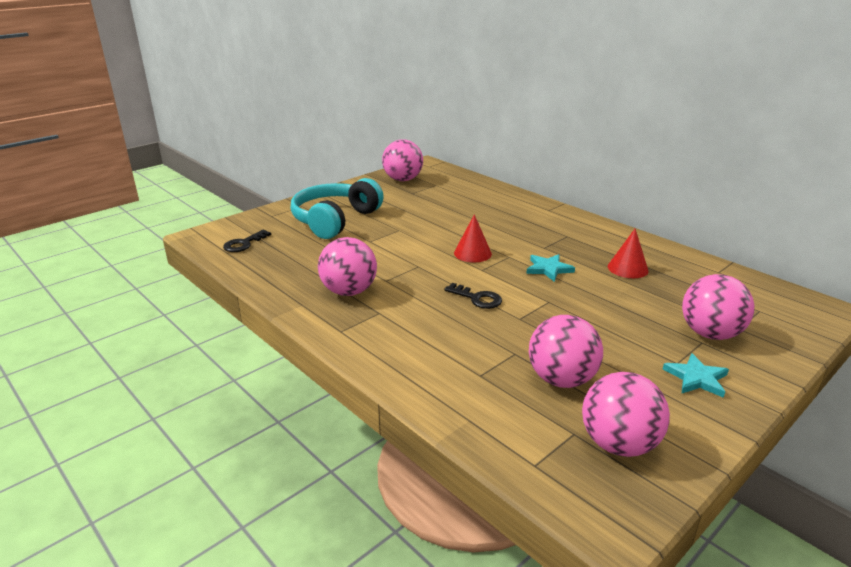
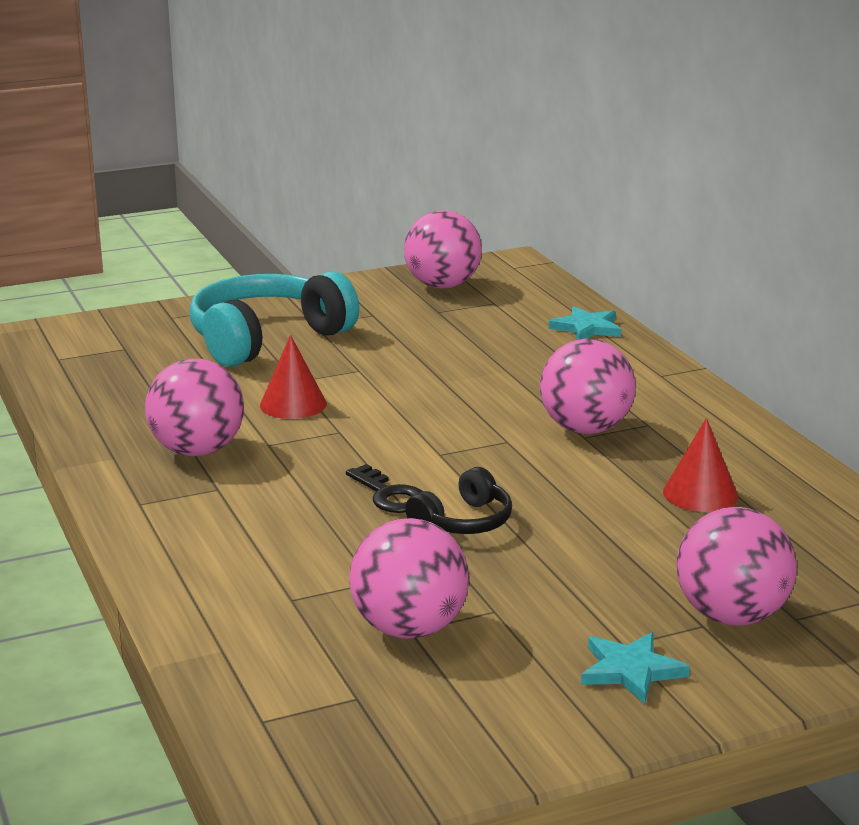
camera: 20 degrees right, 5 degrees down
black key [223,230,271,252] -> none
red cone [454,214,492,262] -> red cone moved to [260,335,327,419]
turquoise star [526,254,575,282] -> turquoise star moved to [549,306,621,340]
pink ball [582,372,670,457] -> pink ball moved to [540,339,636,434]
none -> black headphones [405,467,512,534]

